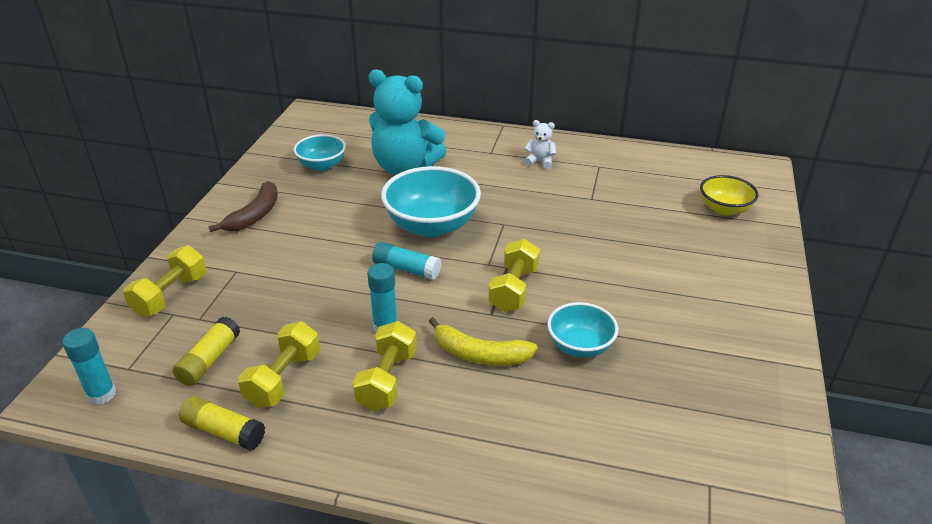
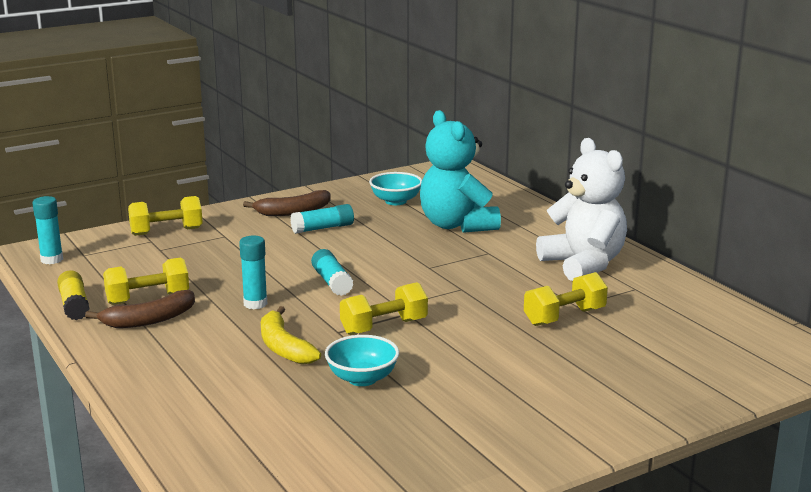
camera: 45 degrees right, 15 degrees down
yellow glue stick [173,317,240,386] -> none
yellow dumbbell [353,321,417,411] -> yellow dumbbell moved to [524,272,608,326]
turquoise bowl [381,166,481,237] -> none
white teddy bear [524,120,556,169] -> white teddy bear [536,138,627,281], size x2.42
yellow bowl [700,175,759,216] -> none
none -> brown banana [85,290,195,328]
none -> turquoise glue stick [290,204,354,234]

